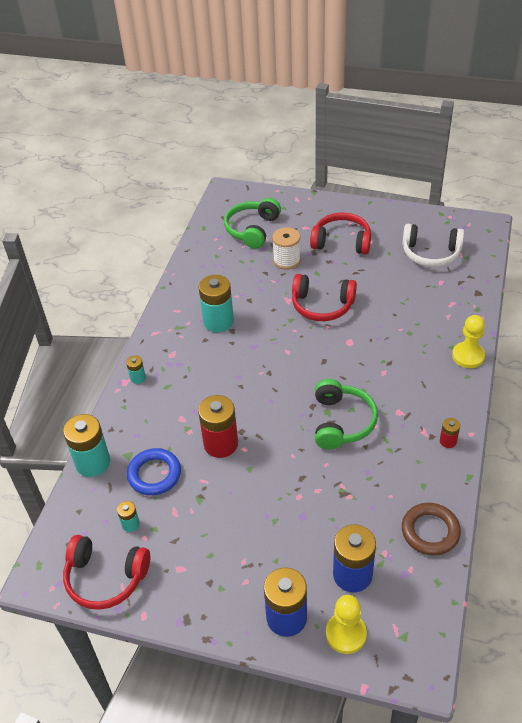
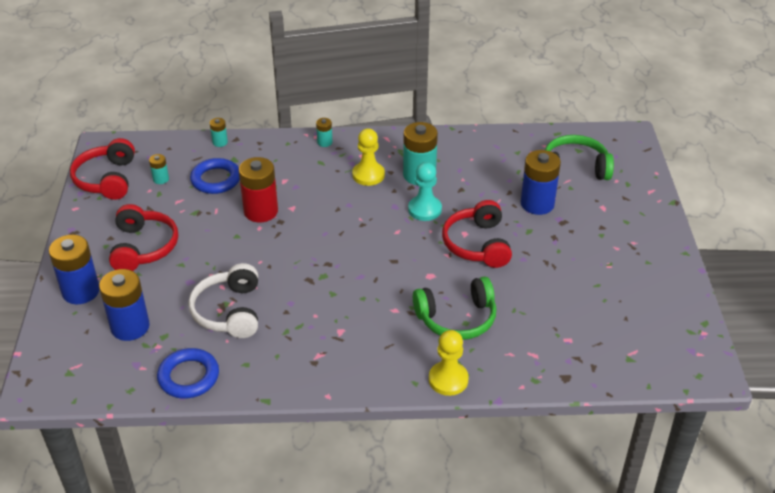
camera: 70 degrees right, 5 degrees down
turquoise battery [63,414,110,477] -> turquoise battery [210,118,228,147], size x0.48
white spool [272,227,301,269] -> blue battery [521,150,561,215]
red headphones [310,213,371,255] -> red headphones moved to [109,204,178,271]
green headphones [315,379,378,450] -> green headphones moved to [413,276,496,340]
yellow pawn [326,595,367,654] -> yellow pawn moved to [352,128,385,186]
white headphones [402,224,464,267] -> white headphones moved to [189,263,258,338]
brown ring [402,503,461,556] -> blue ring [157,348,219,398]
red battery [440,418,460,448] -> none
none -> turquoise pawn [408,162,442,221]

